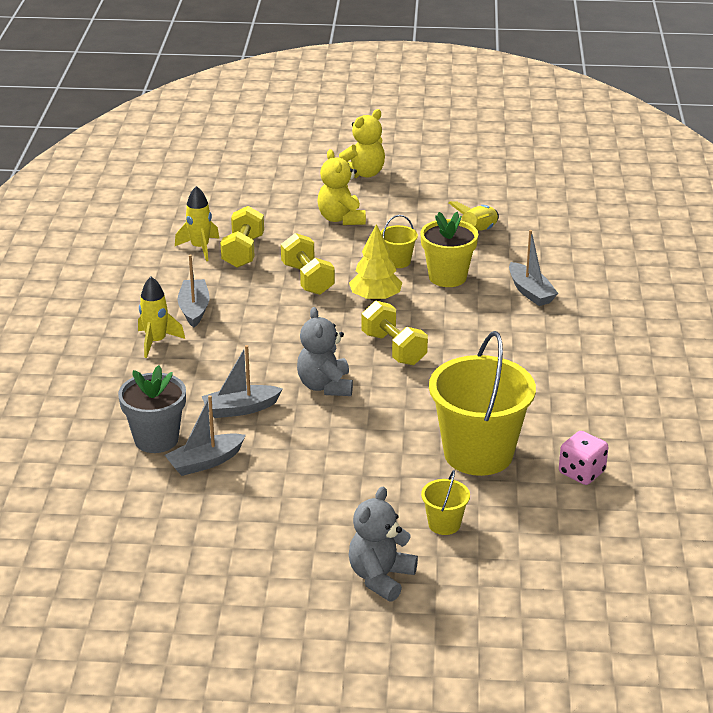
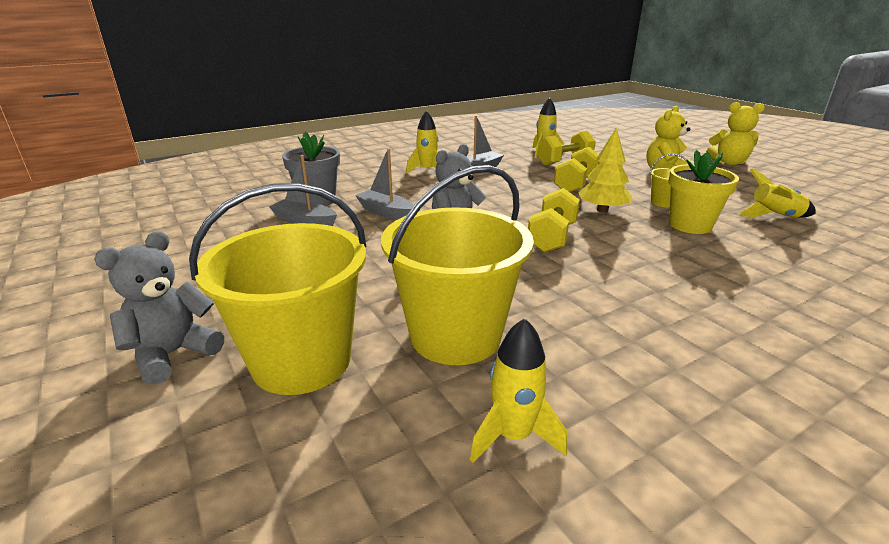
camera: 55 degrees right, 5 degrees down
grey teddy bear [349,487,418,602] -> grey teddy bear turned 45 degrees counterclockwise [94,231,224,385]
yellow bucket [421,470,470,535] -> yellow bucket [189,183,366,395], size x2.28
grey boat [509,230,558,306] -> none
pink dice [559,431,608,485] -> yellow rocket [470,318,567,463]

